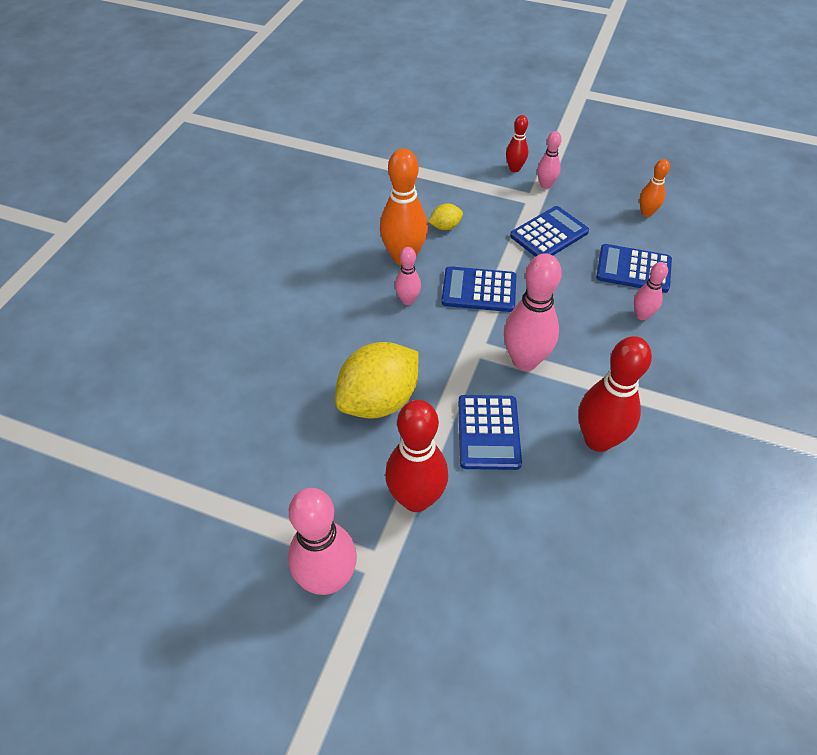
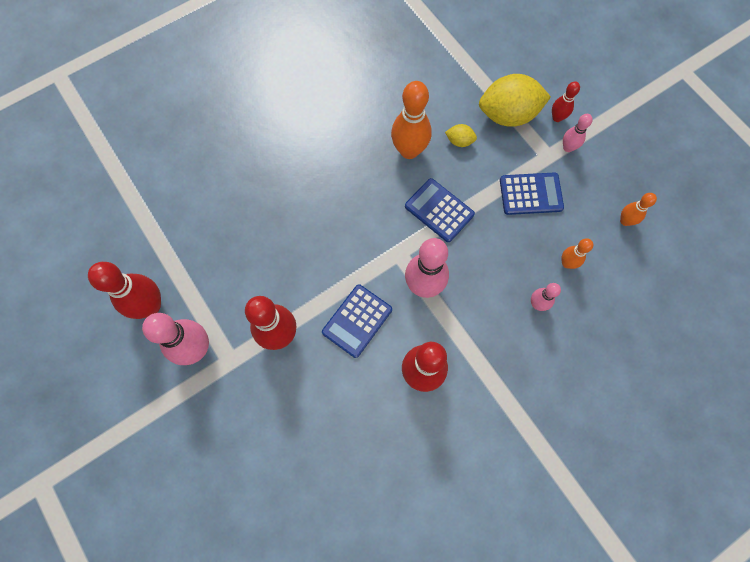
camera: 35 degrees right, 20 degrees up
yellow lemon [335,342,419,419] -> yellow lemon moved to [479,74,551,127]
pink bowling pin [395,247,421,305] -> none
blue calculator [596,244,672,293] -> orange bowling pin [561,238,593,269]
none -> red bowling pin [88,262,161,319]

